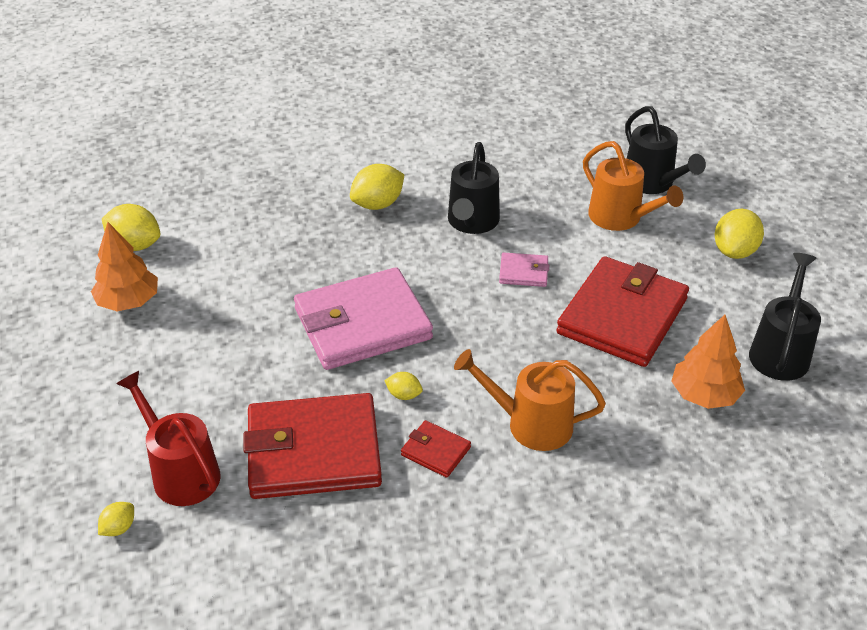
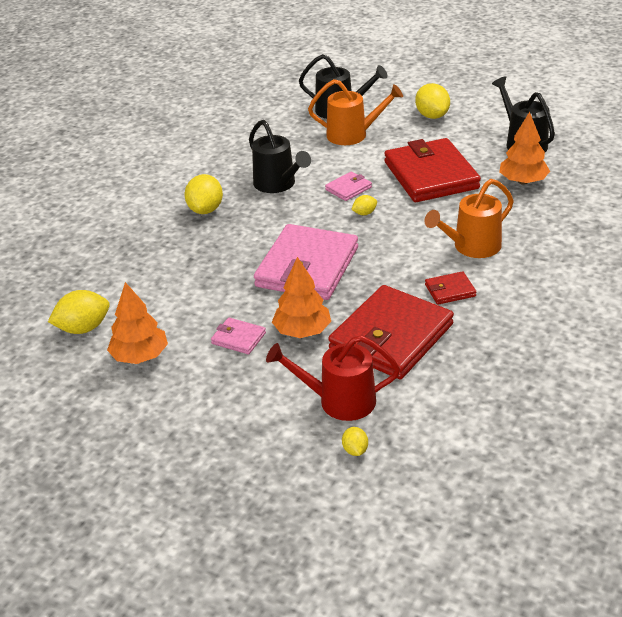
camera: 45 degrees left, 5 degrees down
yellow lemon [384,372,423,400] -> yellow lemon moved to [351,195,377,215]
none -> pink wallet [211,317,266,354]
none -> orange tree [272,257,331,338]

